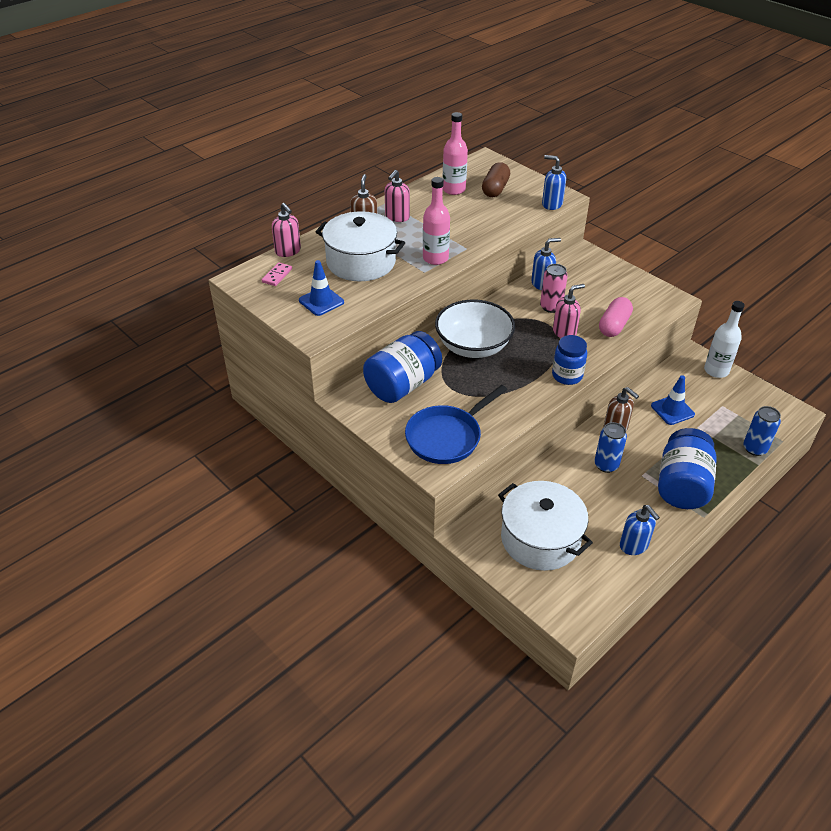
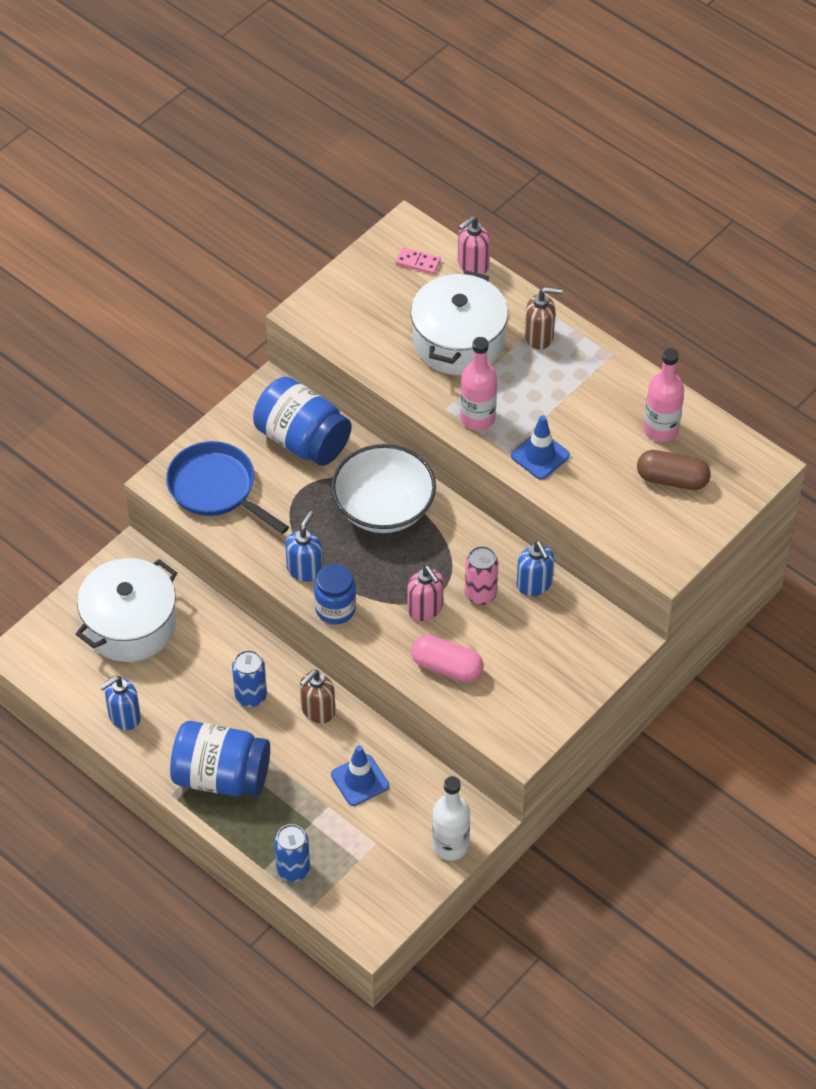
camera: 85 degrees right, 10 degrees up
blue traffic cone [299,260,344,316] -> blue traffic cone moved to [511,415,570,480]
pink soap dispenser [385,170,410,222] -> none
blue soap dispenser [542,155,566,210] -> blue soap dispenser moved to [285,511,323,582]

